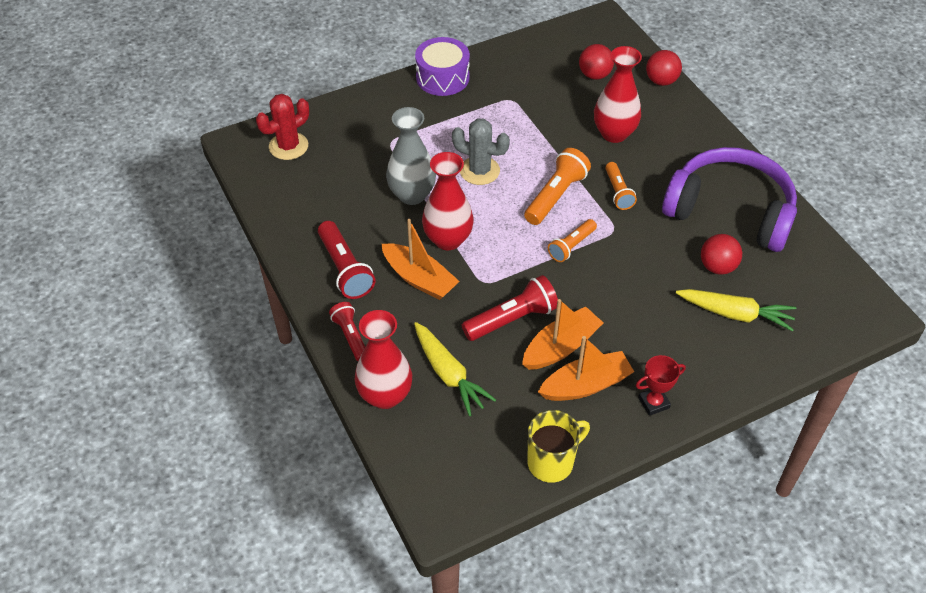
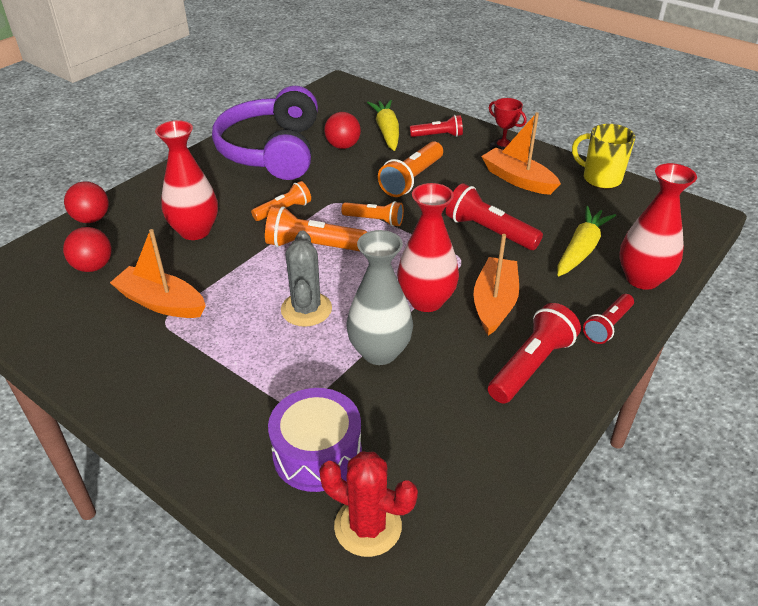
camera: 115 degrees left, 10 degrees down
purple drum [415,37,470,96] -> purple drum moved to [268,388,362,492]
orange boat [522,299,603,370] -> orange boat moved to [110,229,206,318]
none -> orange flashlight [378,141,443,197]
none -> red flashlight [410,115,463,137]

